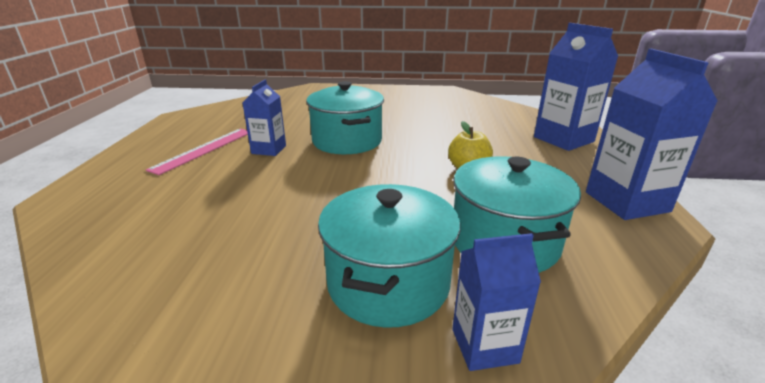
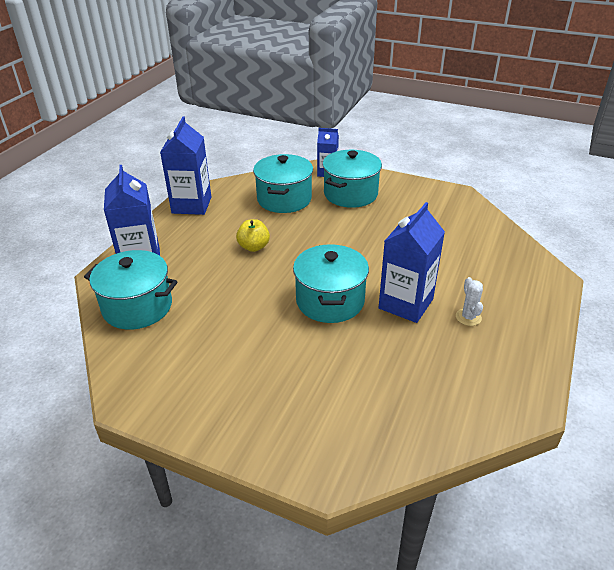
camera: 160 degrees left, 10 degrees up
pink ruler [146,129,248,175] -> white cactus [456,277,483,326]
blue carton [243,79,286,156] -> blue carton [379,202,445,323], size x1.69
none -> turquoise pot [84,250,178,330]

